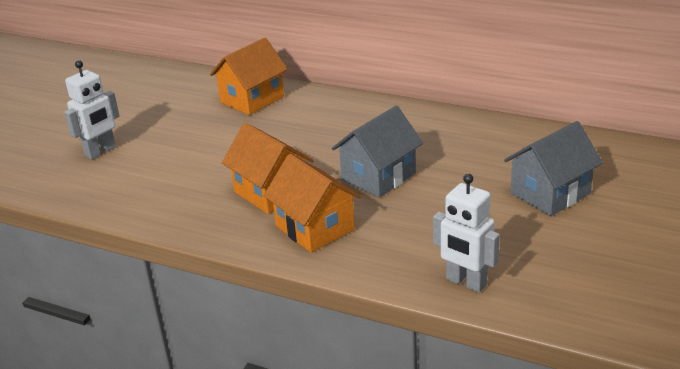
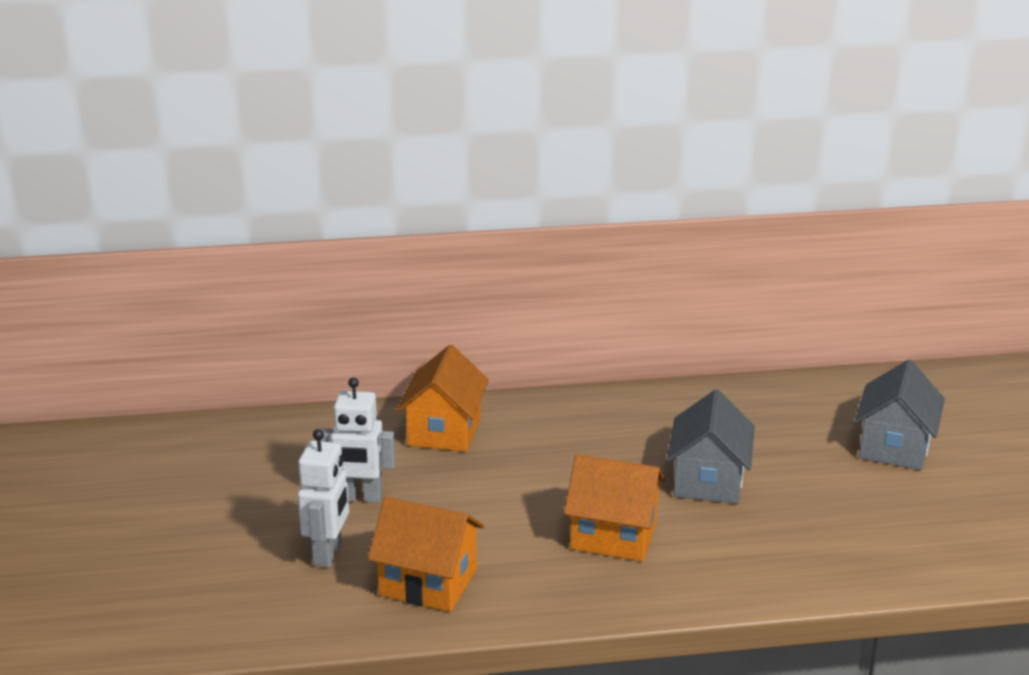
camera: 35 degrees left, 5 degrees down
orange house [264,154,361,253] -> orange house moved to [368,497,484,612]
white robot [433,174,500,293] -> white robot moved to [321,377,395,503]

